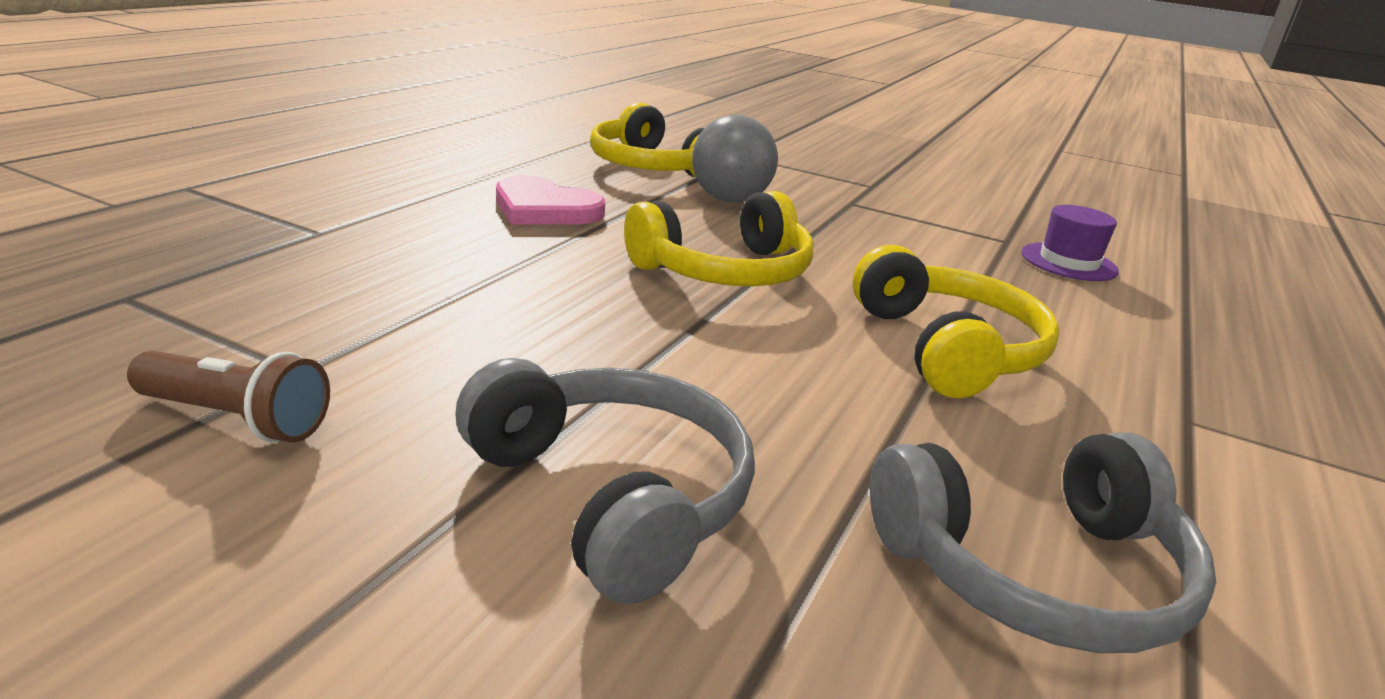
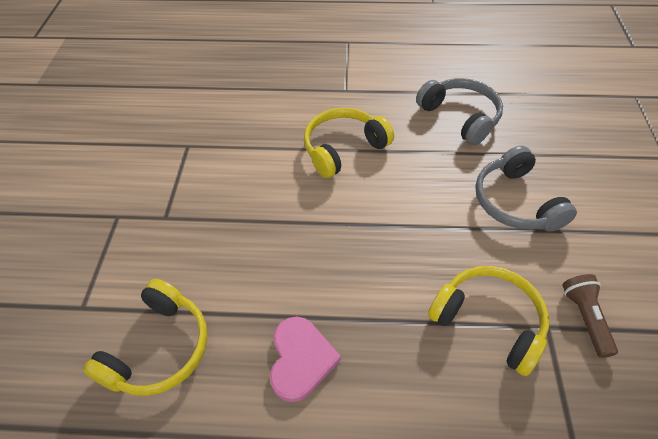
camera: 110 degrees left, 25 degrees up
grey headphones [456,358,755,604] -> grey headphones turned 45 degrees counterclockwise [475,146,577,231]
yellow headphones [624,191,813,286] -> yellow headphones moved to [428,266,549,376]
grey ball [692,115,778,202] -> none
purple hat [1021,205,1119,281] -> none

